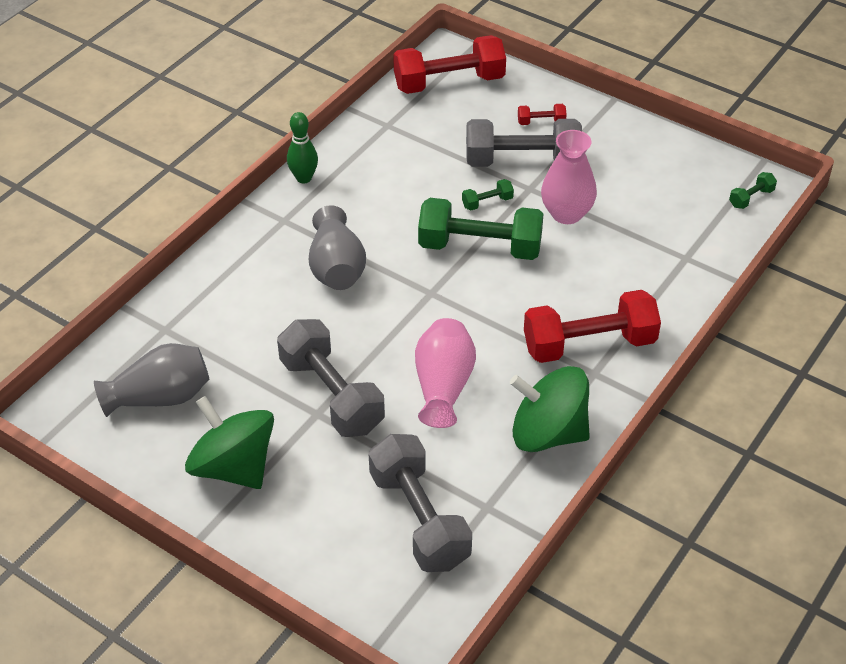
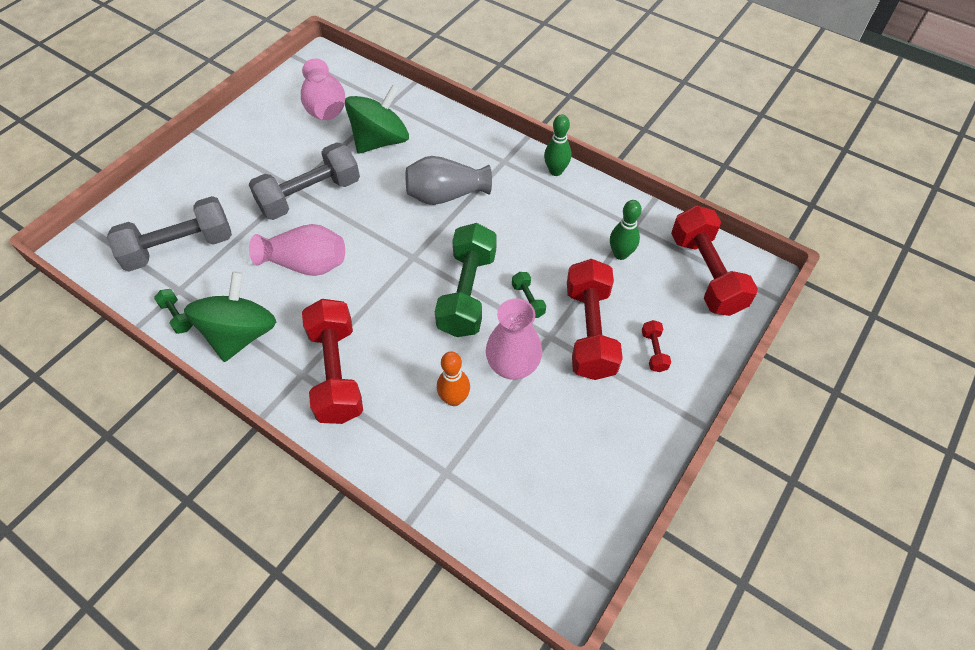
camera: 90 degrees right, 10 degrees up
grey vase [94,343,209,417] -> pink vase [301,58,345,120]
green spinning top [185,396,274,489] -> green spinning top moved to [345,85,409,153]
grey dumbbell [466,119,582,167] -> red dumbbell [567,259,623,380]
green dumbbell [729,172,777,209] -> green dumbbell moved to [154,289,193,334]
none -> orange bowling pin [437,351,470,406]
none -> green bowling pin [610,200,642,260]

